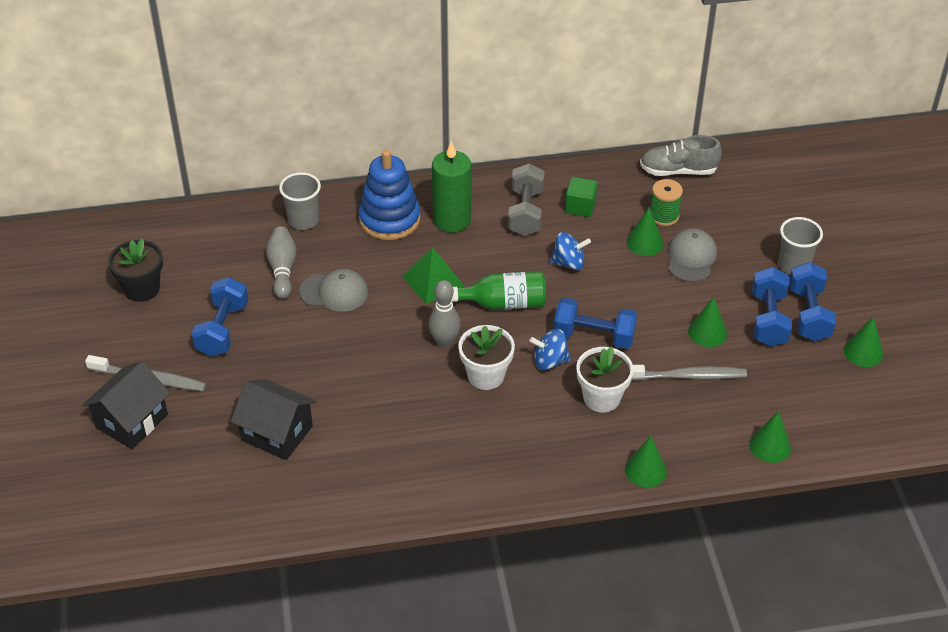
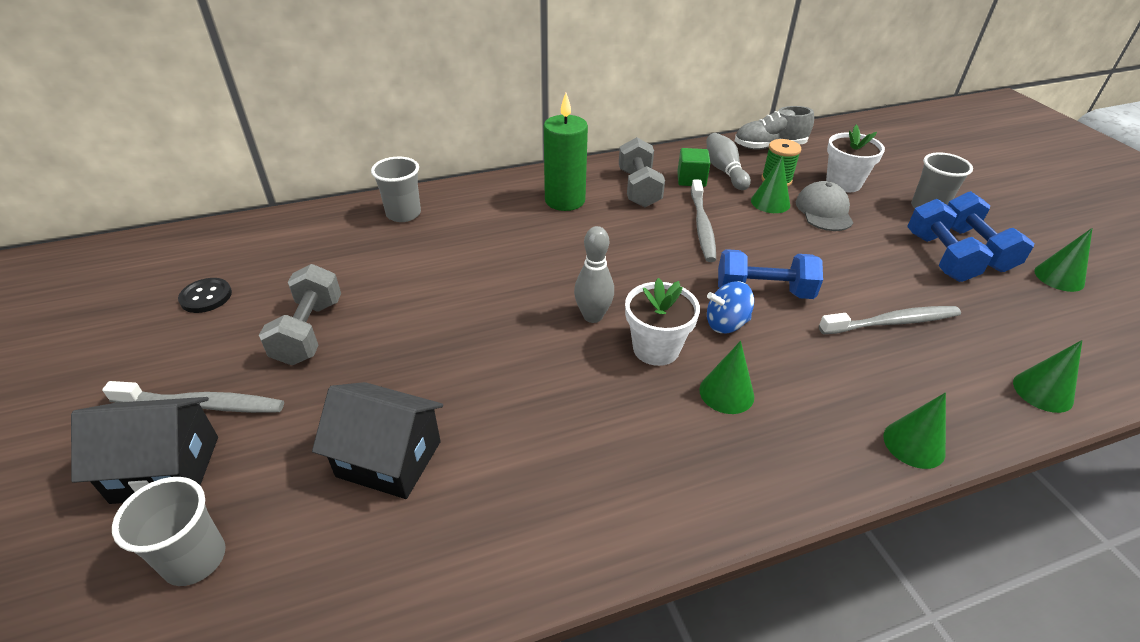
camera: 10 degrees left, 5 degrees down
black house [82,361,170,449] -> black house turned 60 degrees clockwise [71,397,218,504]
black flower pot [108,238,163,302] -> black button [178,278,232,313]
blue dumbbell [191,277,248,357] -> grey dumbbell [259,264,341,365]
grey bowling pin [266,226,297,299] -> grey bowling pin moved to [706,133,751,190]
grey cap [299,269,368,312] -> none
blue stacking toy [359,150,421,240] -> none
green pyramid [402,247,464,304] -> none
green bottle [452,271,546,310] -> none
blue spinning top [550,232,591,270] -> grey toothbrush [691,180,716,262]
white flower pot [576,346,634,412] -> white flower pot moved to [826,124,885,192]
green cone [688,297,727,347] -> green cone moved to [699,341,754,414]
none -> grey cup [112,477,226,586]

